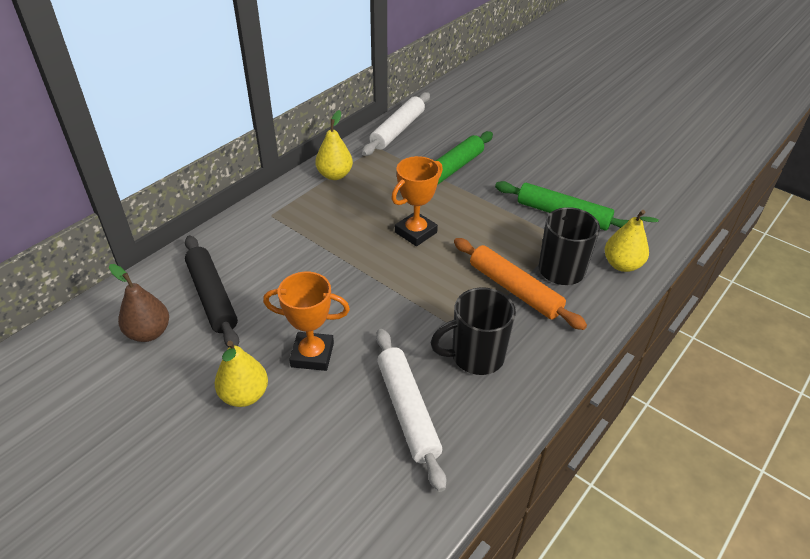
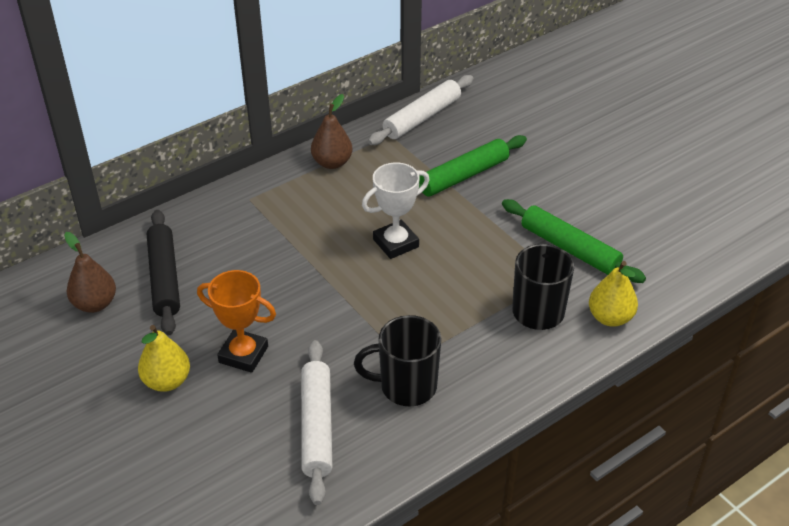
camera: 15 degrees right, 0 degrees up
yellow pear [315,110,353,180] -> brown pear [311,94,352,169]
orange trophy [392,156,443,246] -> white trophy [362,163,429,259]
orange rolling pin [454,238,587,330] -> none

